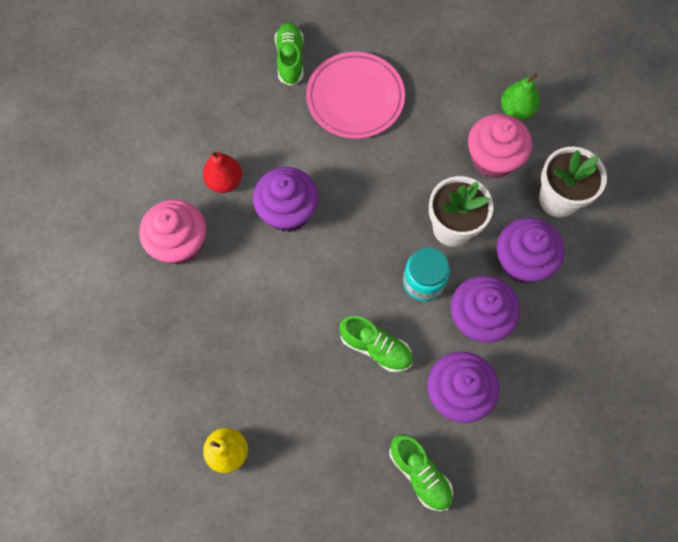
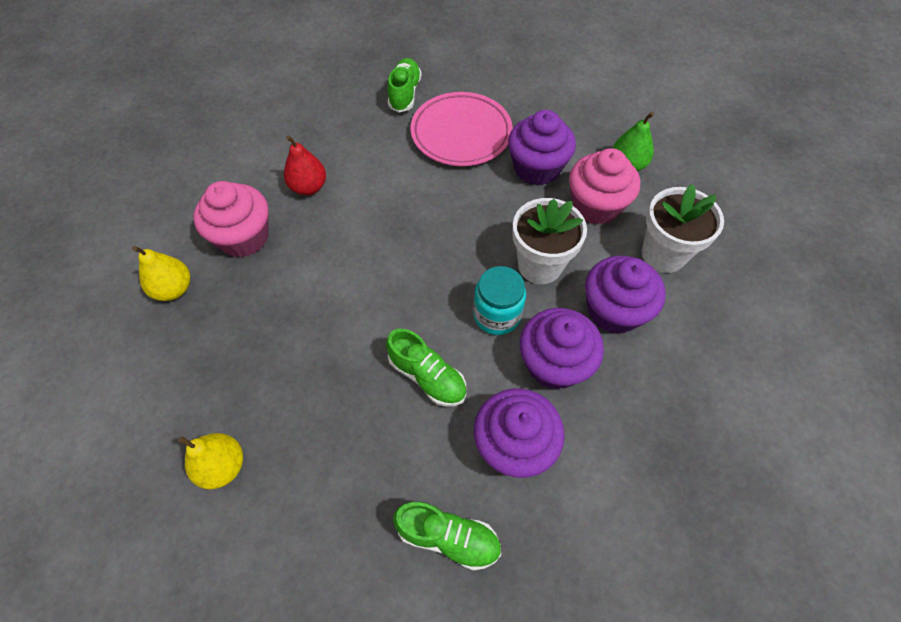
camera: 10 degrees right, 10 degrees down
purple cupcake [253,167,319,232] -> purple cupcake moved to [508,110,576,186]
green shoe [389,434,453,511] -> green shoe turned 45 degrees counterclockwise [393,502,501,571]
none -> yellow pear [132,246,190,301]

